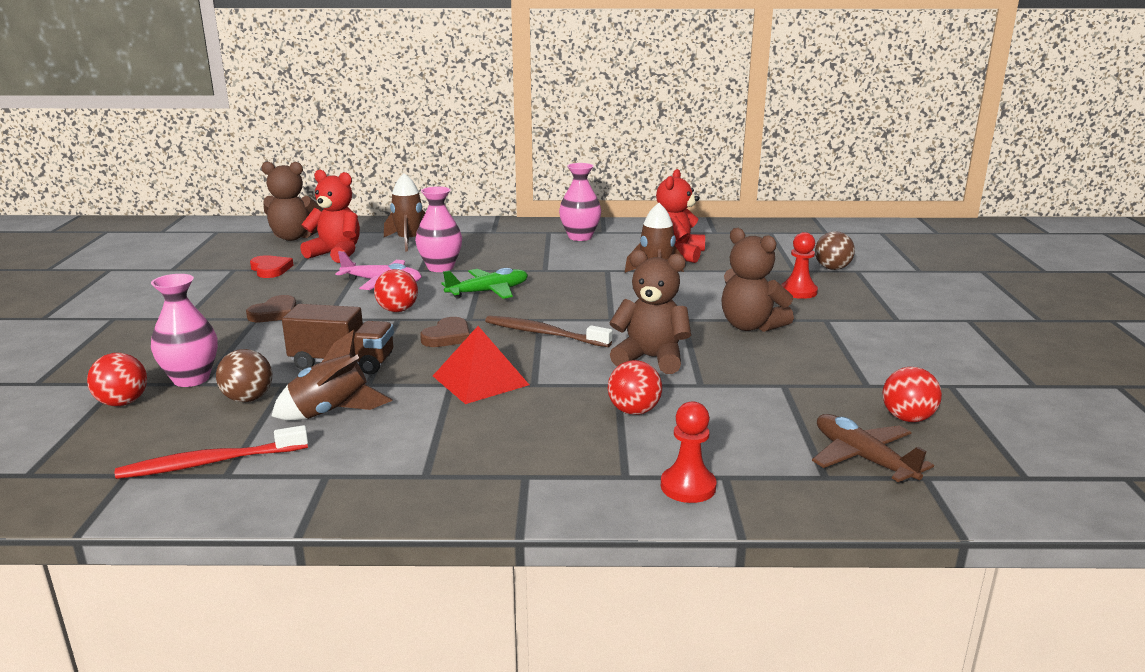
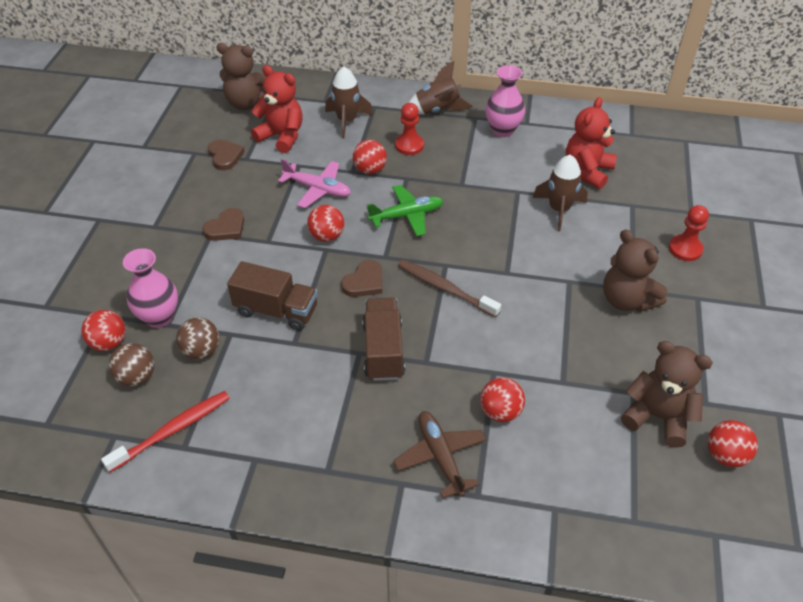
camera: 10 degrees right, 25 degrees up
red toothbrush [115,425,308,479] -> red toothbrush turned 150 degrees clockwise [101,391,230,472]
red heart [250,255,294,278] -> brown heart [208,140,245,170]
brown rocket [271,330,393,421] -> brown rocket moved to [408,61,473,114]
pink vase [415,186,462,272] -> red ball [353,140,387,174]
red pyramid [433,326,529,404] -> brown truck [362,298,405,381]
brown teddy bear [610,250,691,374] -> brown teddy bear moved to [621,341,713,448]
red pawn [661,401,717,503] -> red pawn moved to [395,103,424,155]
brown plane [812,414,934,483] -> brown plane moved to [393,411,487,498]
brown ball [815,231,855,270] -> brown ball moved to [109,343,154,386]

